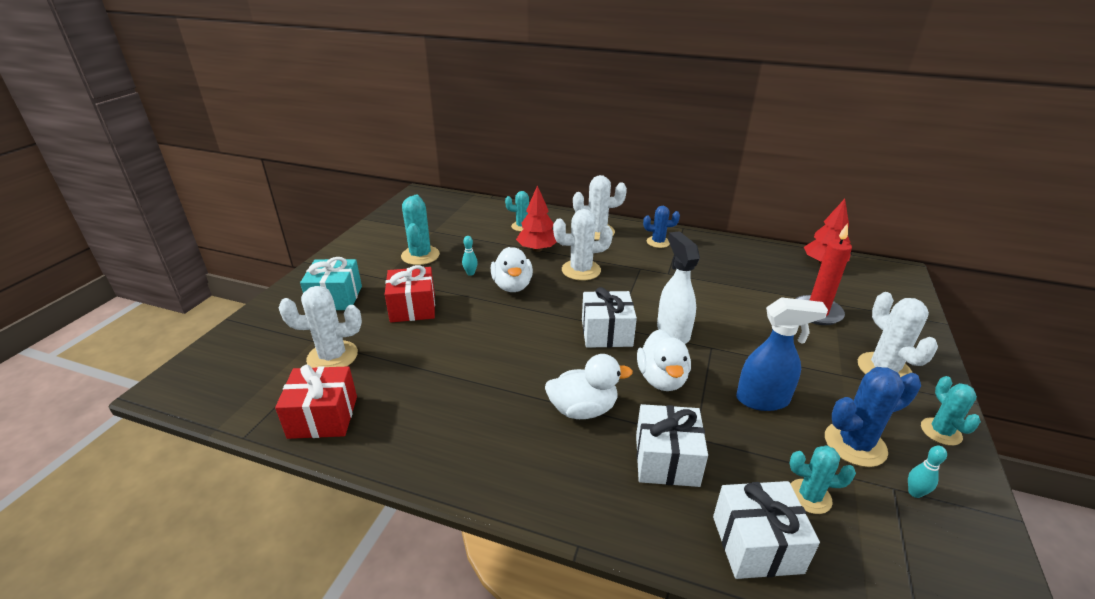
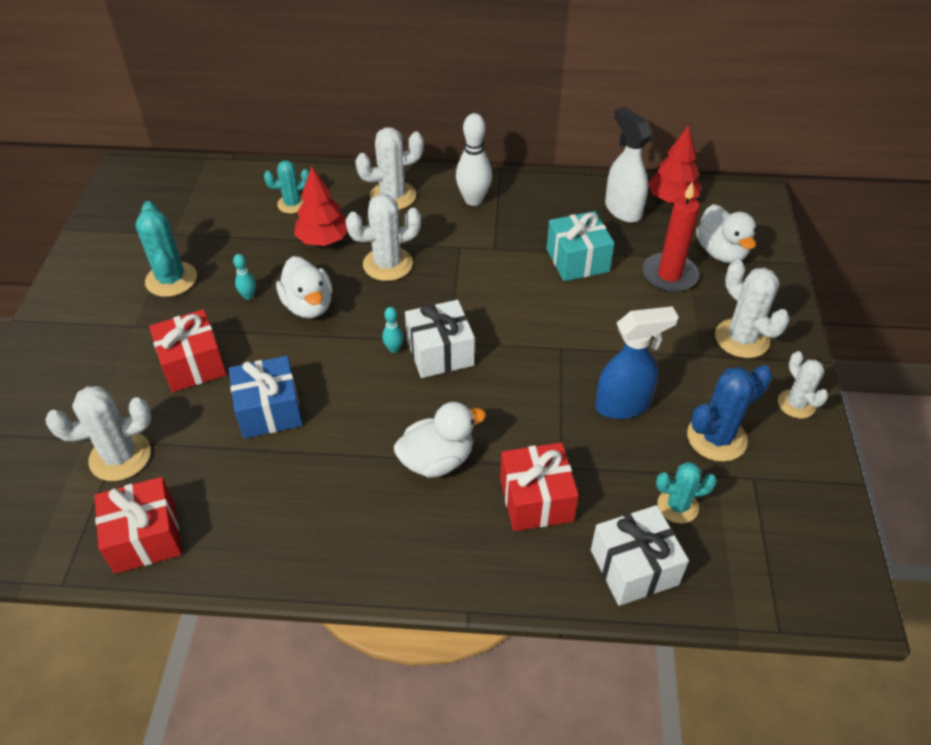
camera: 15 degrees left, 15 degrees up
turquoise gift [300,257,362,310] -> turquoise gift moved to [547,211,614,281]
white gift [636,404,708,487] -> red gift [500,442,579,531]
white duck [637,329,691,391] -> white duck moved to [696,204,757,263]
blue cactus [643,206,680,248] -> white bowling pin [456,113,492,206]
white spray bottle [657,231,700,344] -> white spray bottle moved to [605,107,652,223]
turquoise bowling pin [908,446,947,498] -> turquoise bowling pin moved to [382,307,404,353]
turquoise cactus [921,376,981,446] -> white cactus [778,351,829,418]
none -> blue gift [229,356,303,439]

